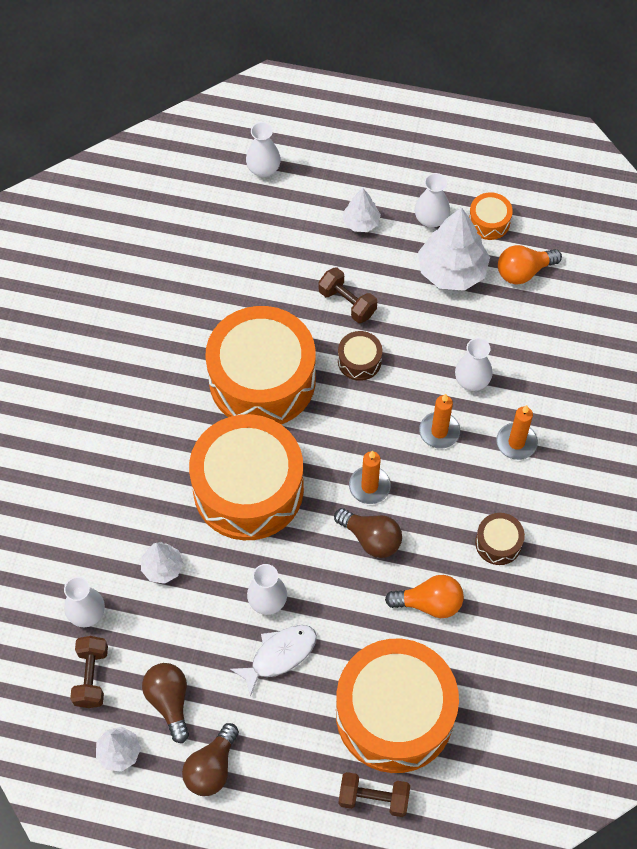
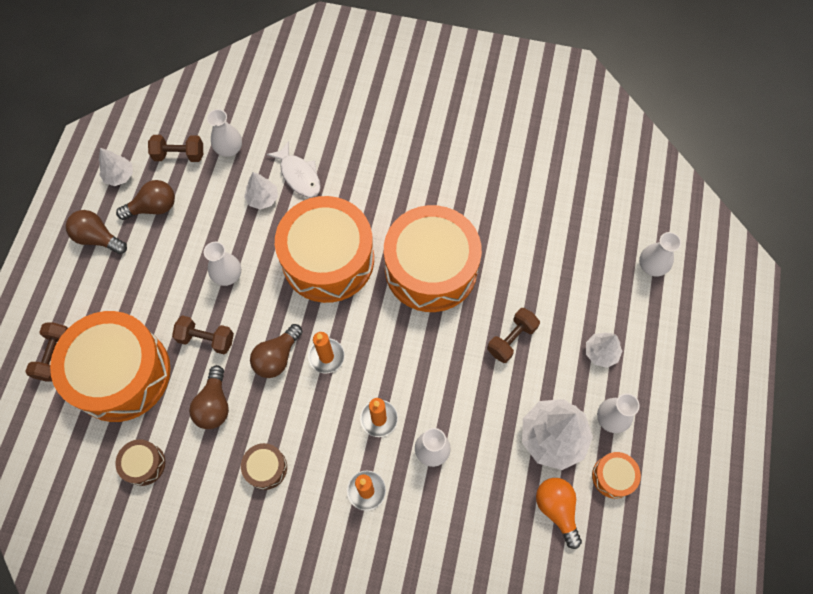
camera: 90 degrees right, 5 degrees up
white fish [230,625,317,697] -> white fish moved to [267,141,321,198]
brown drum [338,331,382,381] -> brown drum moved to [115,439,165,486]
orange light bulb [385,575,464,618] -> brown light bulb [189,365,229,429]
none -> brown dumbbell [172,315,234,354]

